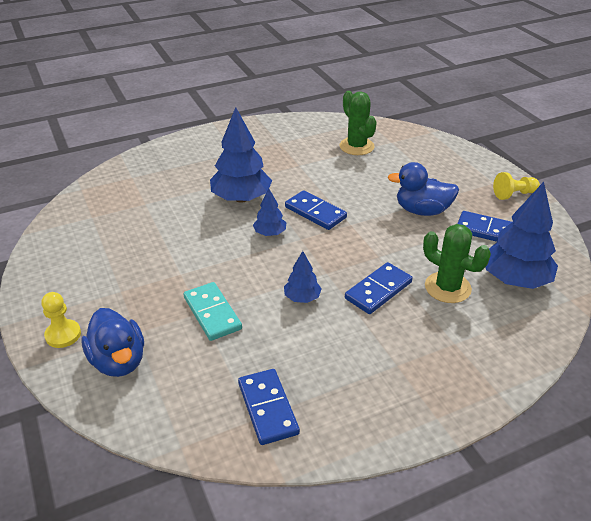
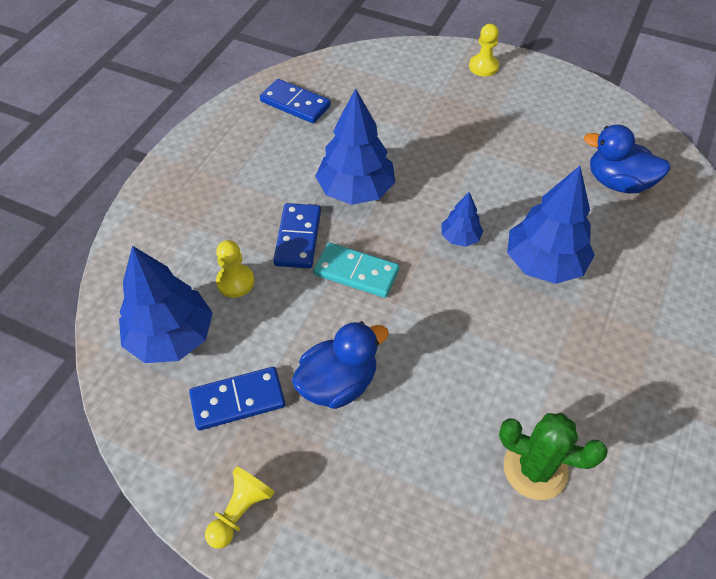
camera: 140 degrees right, 15 degrees up
blue duck [82,308,144,377] -> blue duck moved to [584,125,671,194]
turquoise domino [184,282,242,341] -> turquoise domino moved to [313,242,399,298]
blue tree [284,251,322,303] -> blue tree [315,88,395,205], size x1.96
blue domino [285,190,347,230] -> none
green cactus [423,224,491,303] -> yellow pawn [216,240,254,298]

